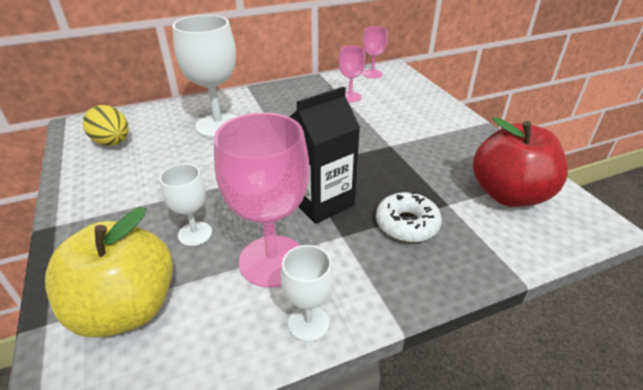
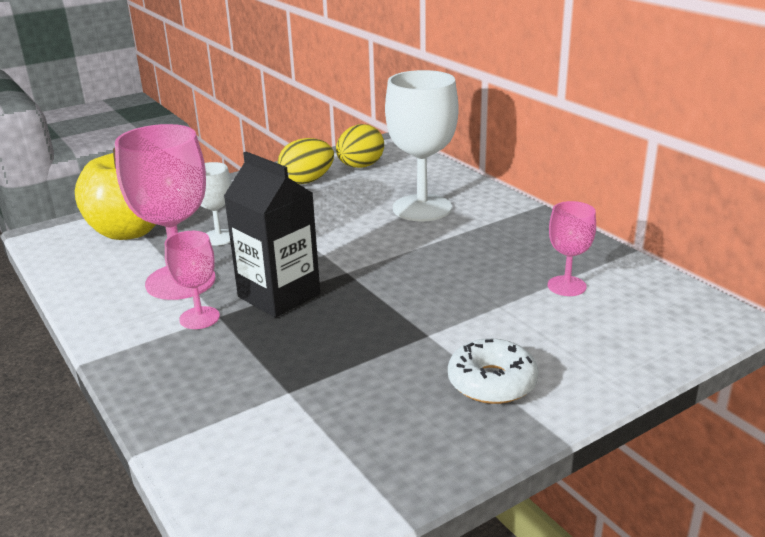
camera: 80 degrees right, 10 degrees down
white goblet [281,245,334,342] -> none
pink goblet [363,26,387,79] -> pink goblet moved to [165,231,220,329]
white donut [376,192,442,242] -> white donut moved to [448,338,538,404]
red apple [473,117,568,207] -> none
none -> yellow egg [278,138,334,184]

